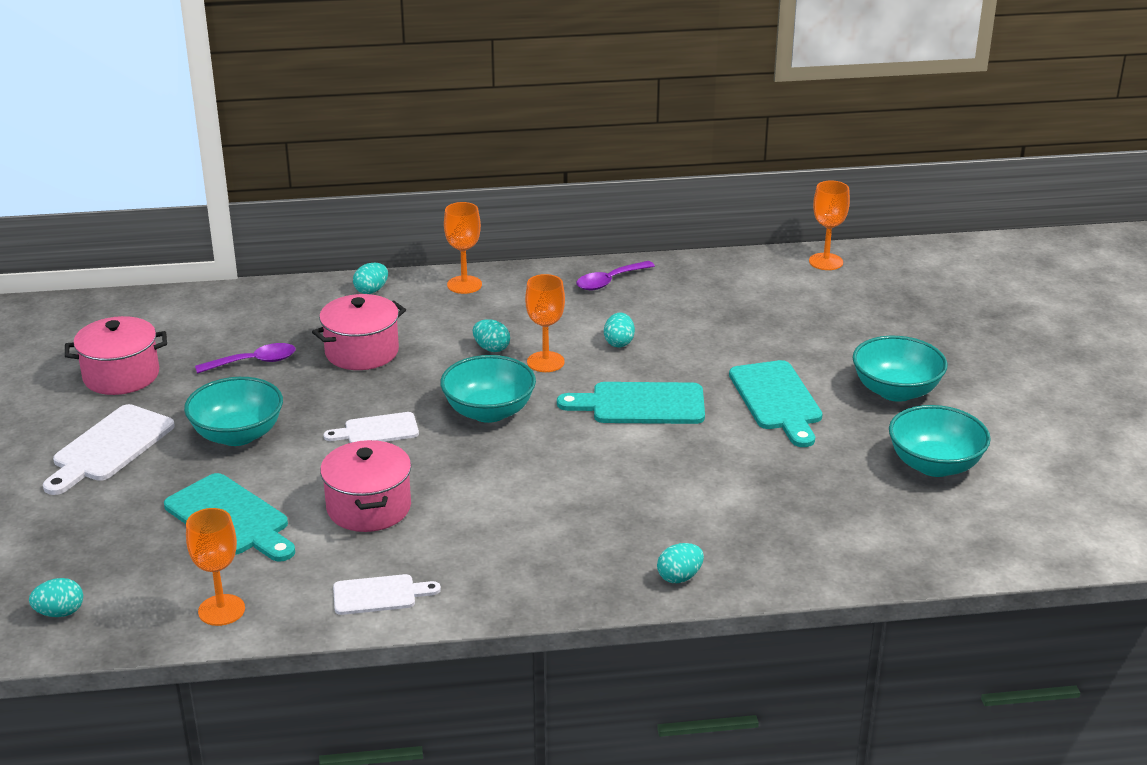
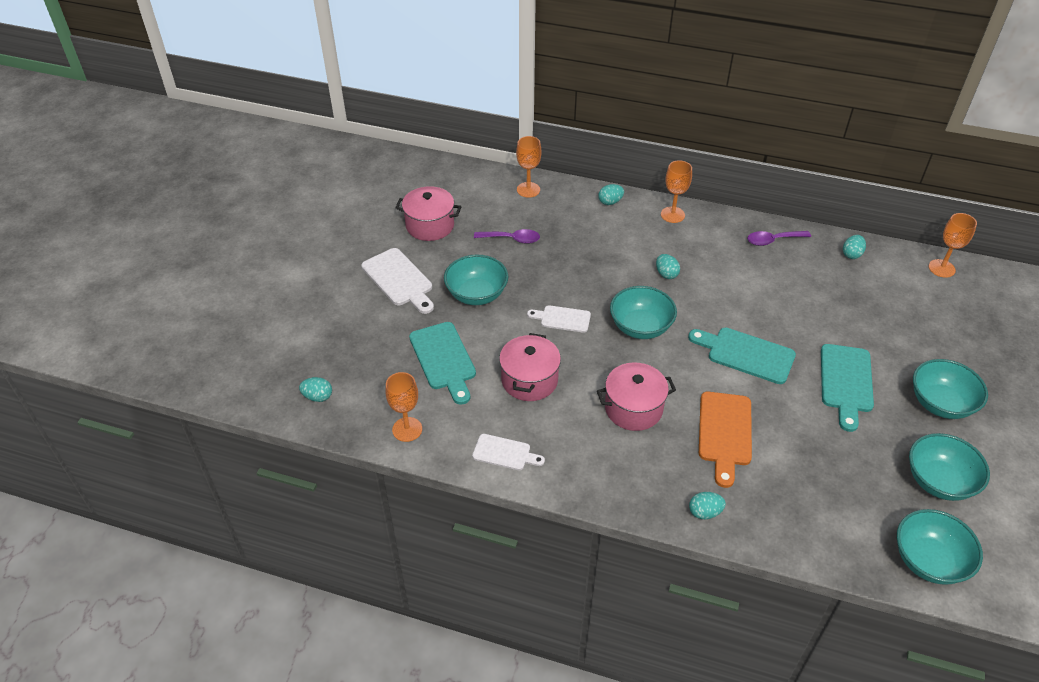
camera: 25 degrees right, 15 degrees up
white cutting board [43,404,175,495] -> white cutting board turned 90 degrees counterclockwise [361,248,434,314]
pink pot [312,294,406,370] -> pink pot moved to [597,362,676,431]
orange goblet [525,274,565,372] -> orange goblet moved to [516,136,541,198]
turquoise egg [604,313,635,348] -> turquoise egg moved to [843,235,866,259]
none -> orange cutting board [699,392,752,488]
none -> turquoise bowl [897,509,983,585]

